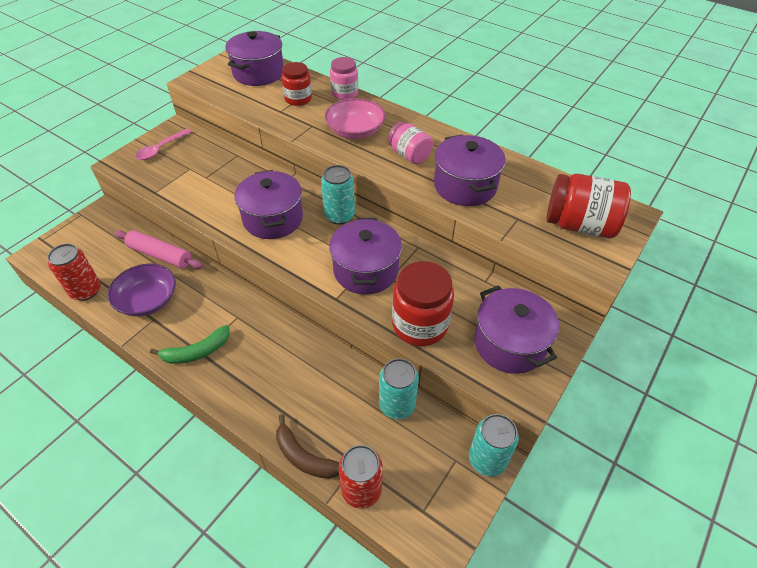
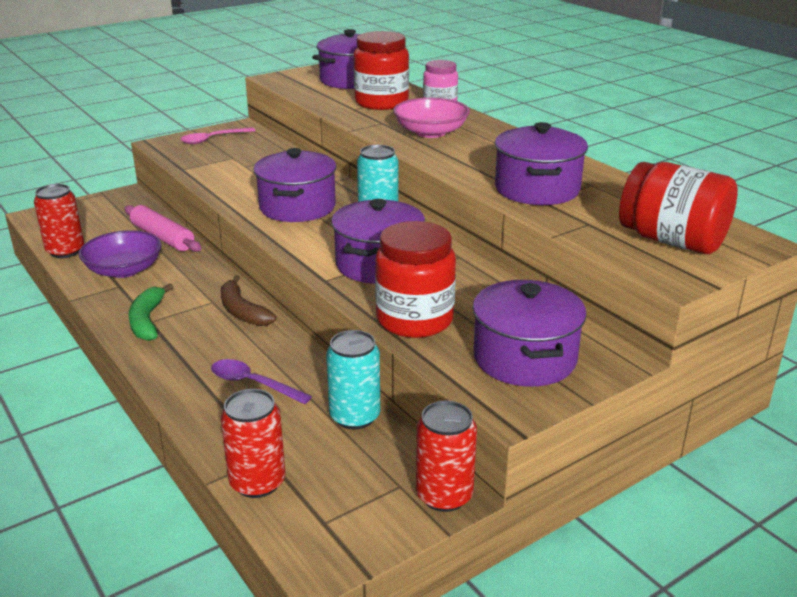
camera: 20 degrees right, 20 degrees down
green banana [150,325,230,364] -> green banana turned 90 degrees clockwise [128,283,173,341]
brown banana [276,414,339,479] -> brown banana moved to [221,275,276,326]
red jar [282,62,312,106] -> red jar [354,31,409,110], size x1.59
pink jar [388,122,433,164] -> none
turquoise can [469,414,519,477] -> red can [416,401,477,512]
none -> purple spoon [211,359,312,404]

